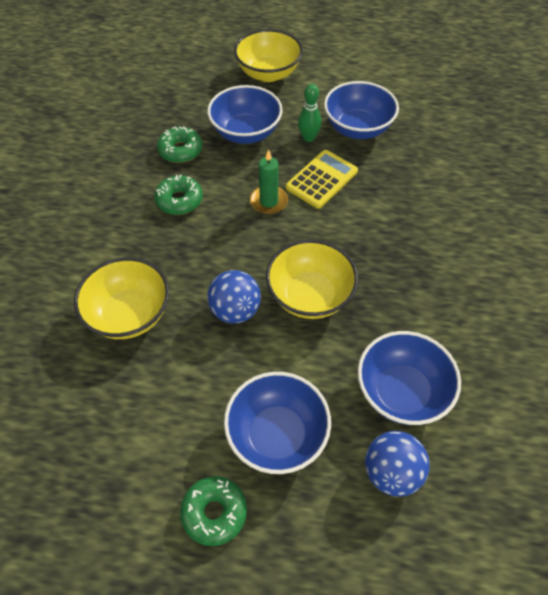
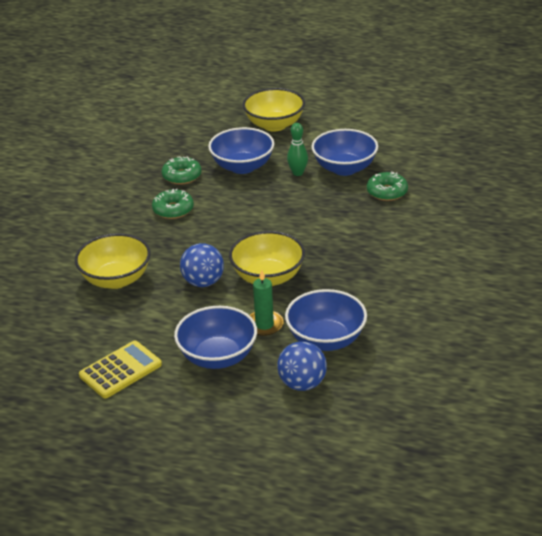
camera: 10 degrees right, 20 degrees down
green donut [180,476,247,546] -> green donut moved to [367,172,408,201]
green candle [250,149,288,214] -> green candle moved to [250,270,284,336]
yellow calculator [286,150,358,209] -> yellow calculator moved to [79,341,162,398]

